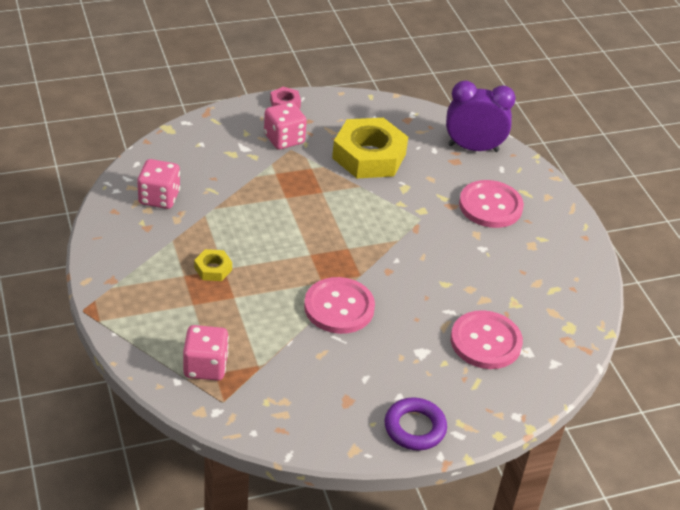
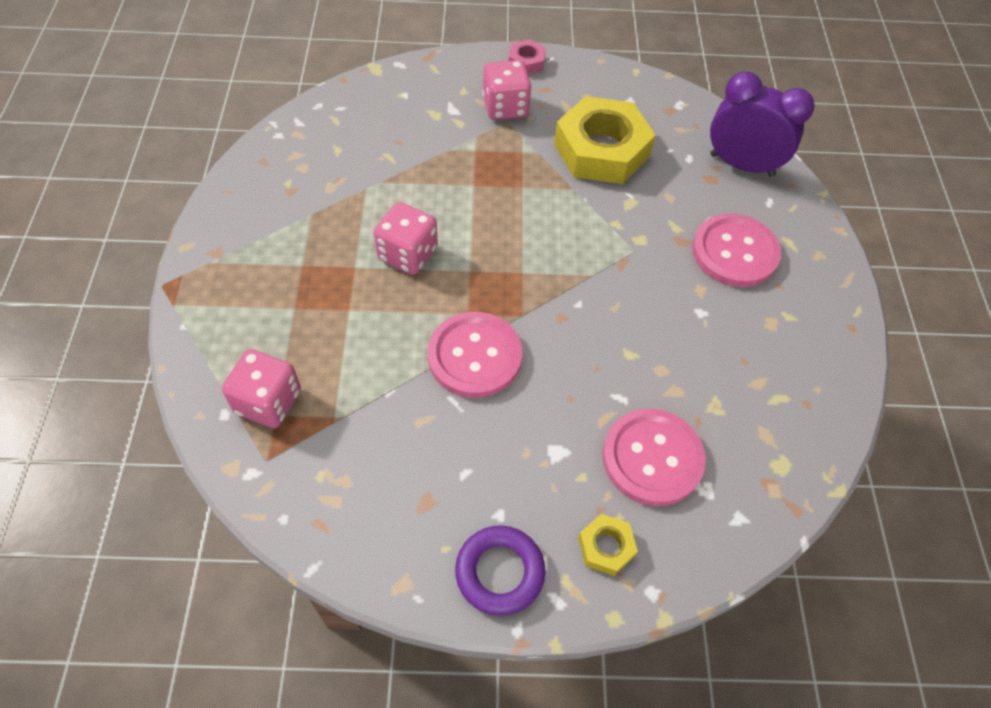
camera: 20 degrees right, 15 degrees up
pink dice [137,159,180,209] -> pink dice moved to [374,202,438,275]
yellow nut [194,249,232,281] -> yellow nut moved to [578,514,638,576]

